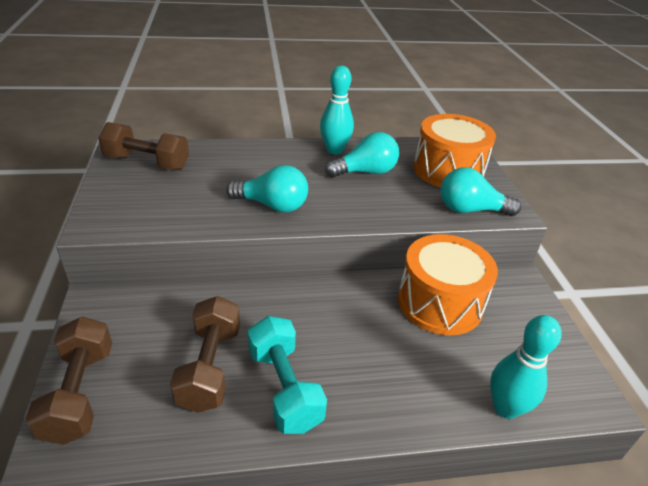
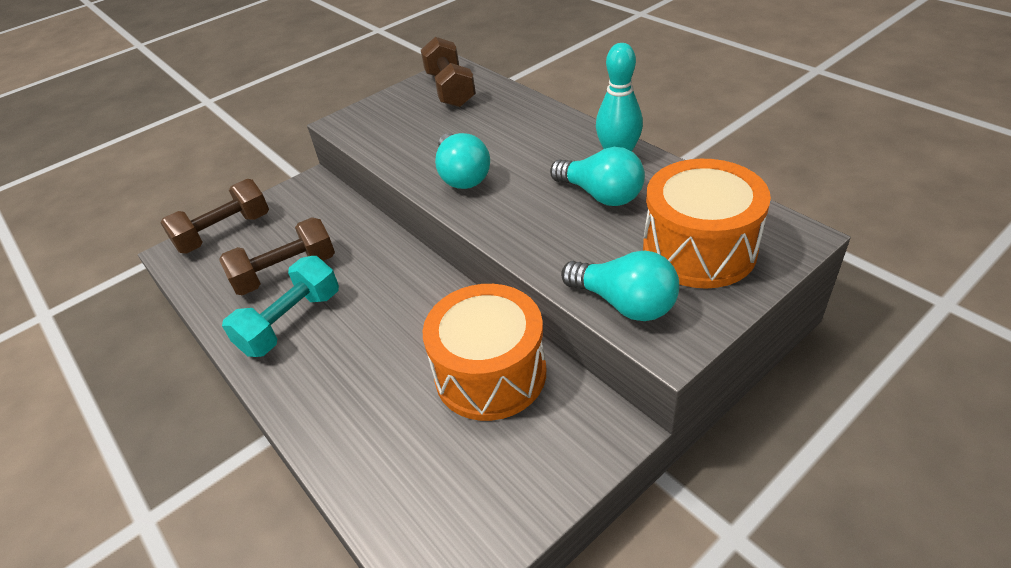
camera: 65 degrees right, 5 degrees up
turquoise light bulb [441,168,521,216] -> turquoise light bulb turned 150 degrees clockwise [561,251,679,321]
turquoise bowling pin [490,315,562,419] -> none

